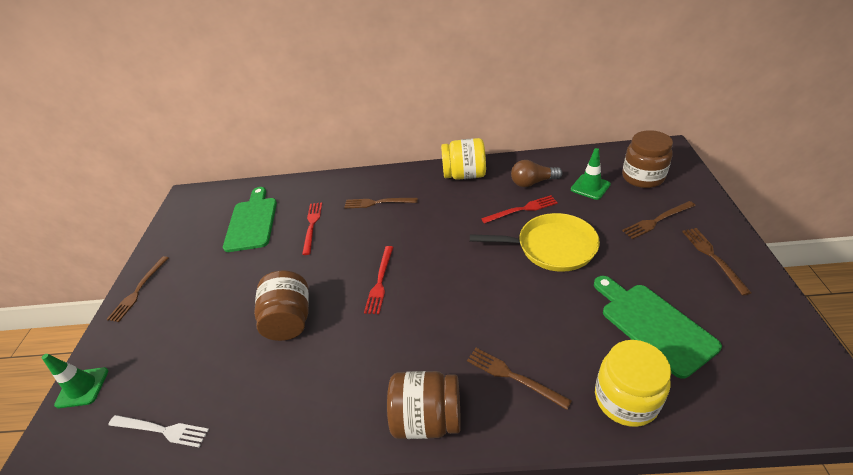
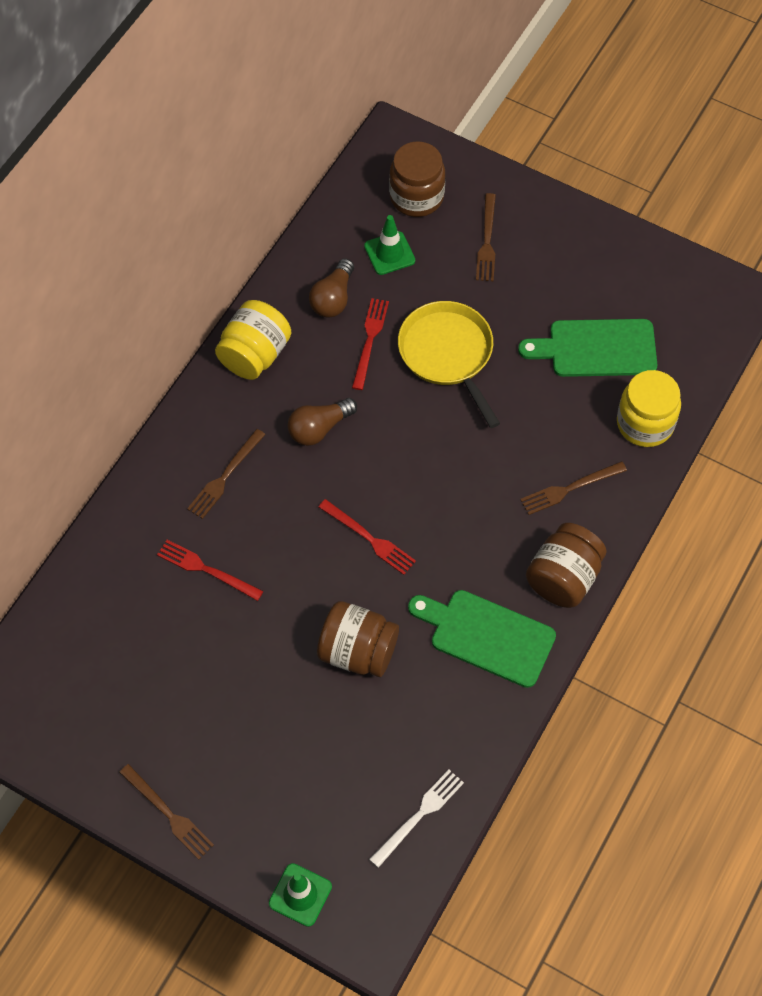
camera: 65 degrees left, 20 degrees up
green cutting board [223,187,277,252] -> green cutting board moved to [408,590,556,688]
yellow pan [470,213,600,272] -> yellow pan turned 60 degrees counterclockwise [398,301,500,428]
brown fork [682,228,751,295] -> none
none -> brown light bulb [288,398,357,446]

